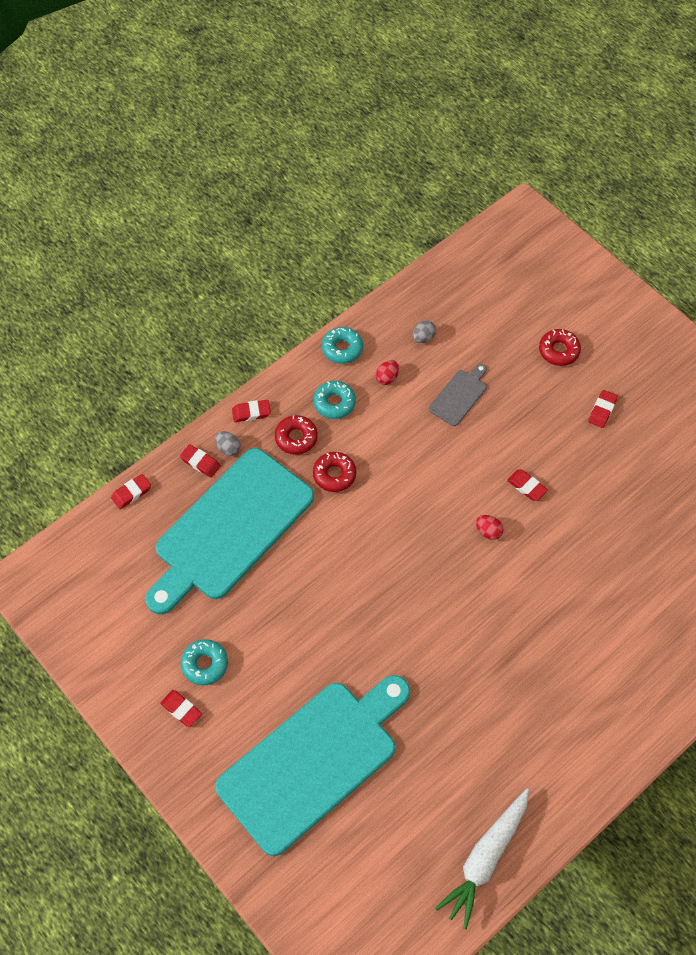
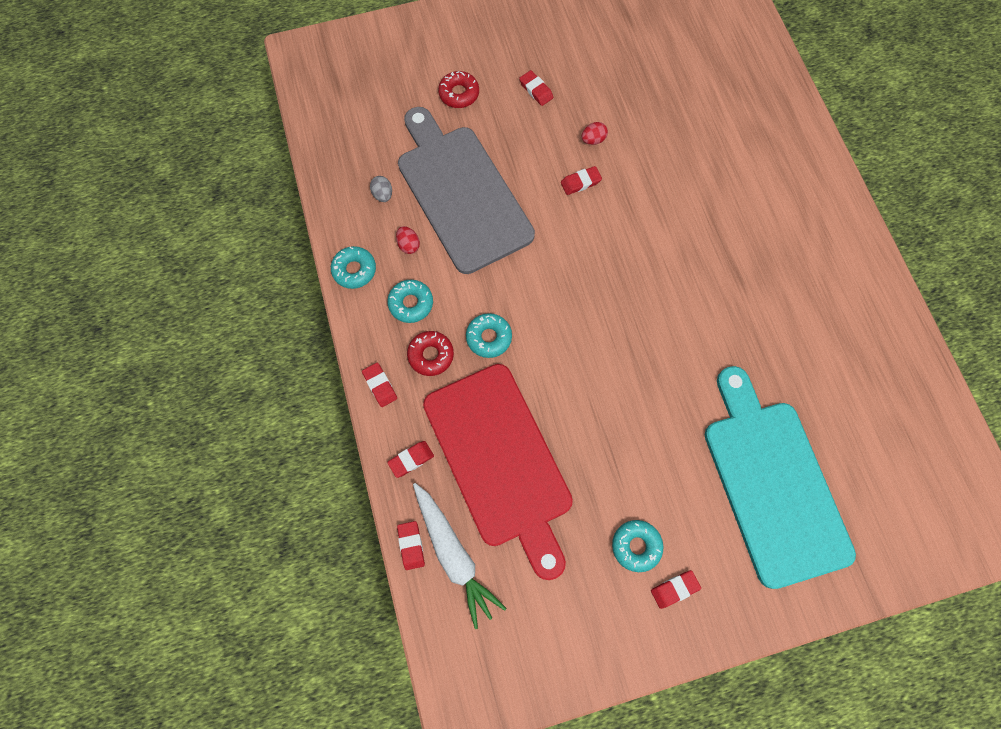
camera: 65 degrees left, 10 degrees up
turquoise cutting board [145,448,314,615] -> red cutting board [423,364,573,580]
grey egg [215,431,240,456] -> none
red eraser [232,400,271,422] -> red eraser turned 45 degrees counterclockwise [362,363,397,407]
red donut [313,452,356,492] -> turquoise donut [466,313,512,358]
grey cutting board [429,364,487,426] -> grey cutting board [398,107,535,274], size x2.45
white carrot [435,789,529,930] -> white carrot moved to [413,483,506,629]
red egg [476,515,504,540] -> red egg moved to [582,122,608,145]

